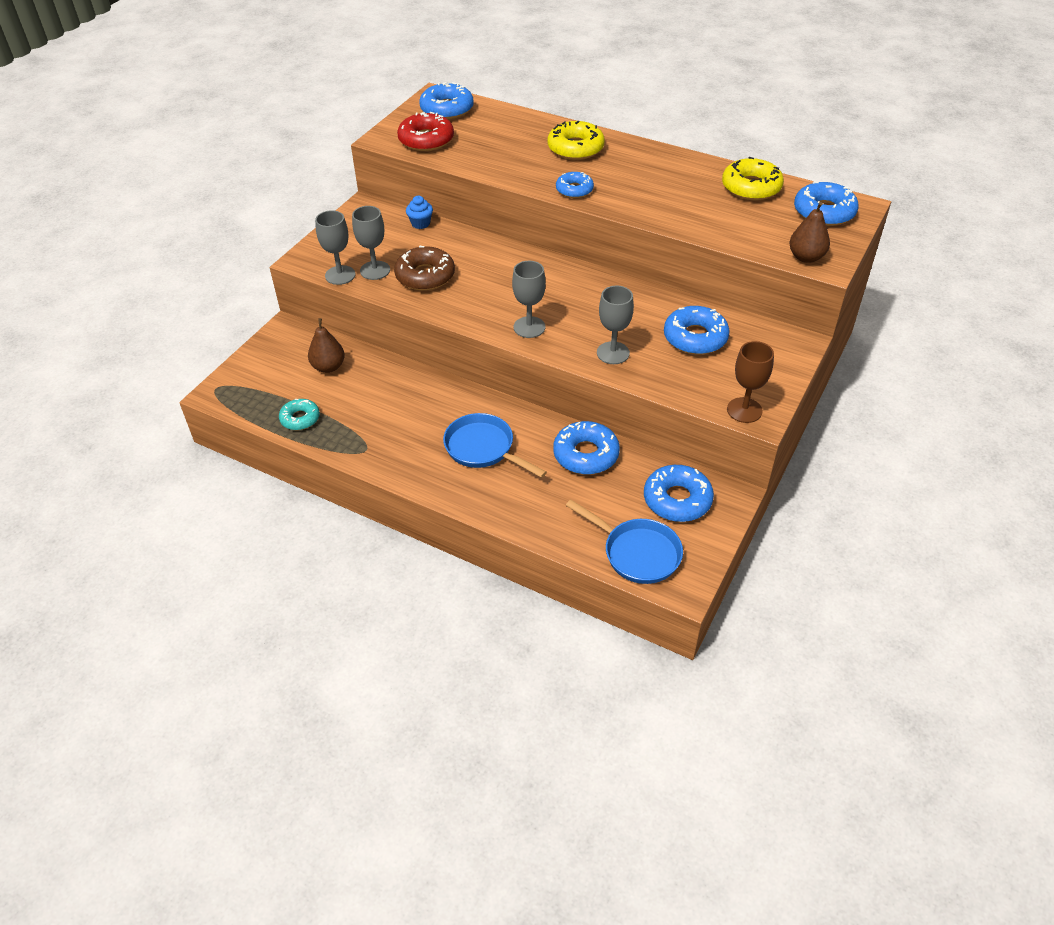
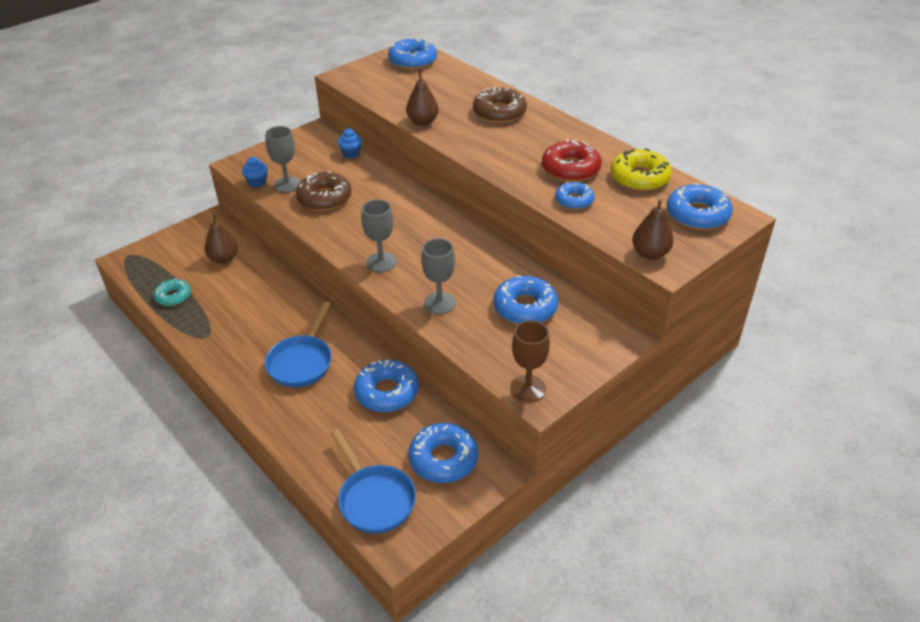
camera: 20 degrees right, 5 degrees down
grey goblet [315,210,355,285] -> blue cupcake [242,157,268,188]
red donut [397,112,454,151] -> red donut moved to [542,139,602,182]
blue pan [443,413,547,478] -> blue pan turned 135 degrees counterclockwise [265,302,332,387]
yellow donut [547,121,605,160] -> brown donut [473,87,527,123]
blue donut [556,172,594,198] -> blue donut moved to [555,182,595,210]
none -> brown pear [406,71,439,126]

